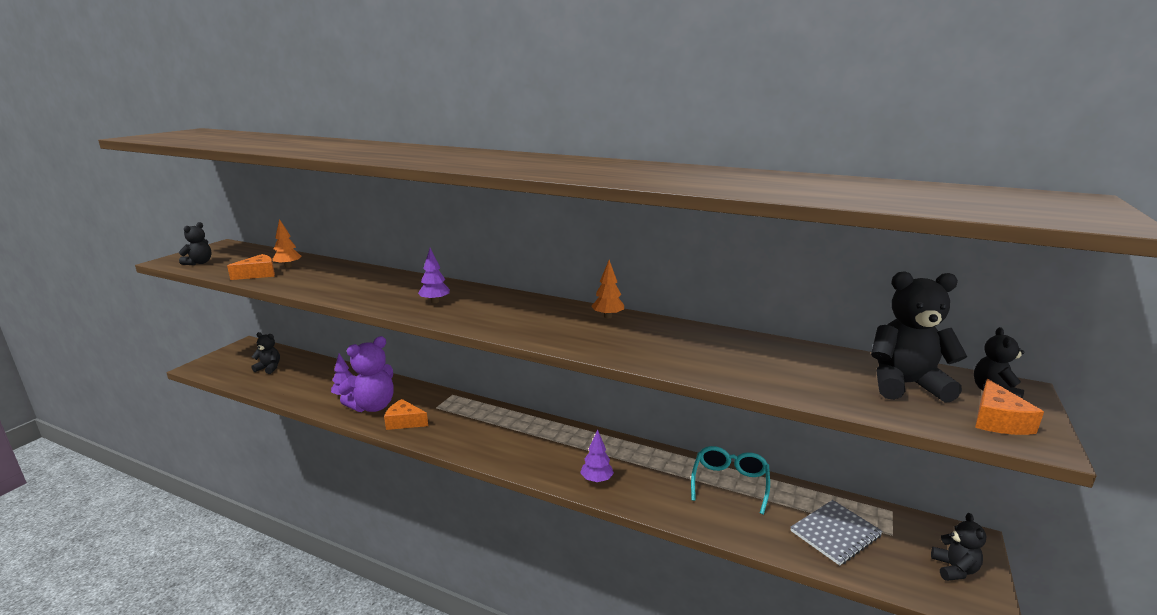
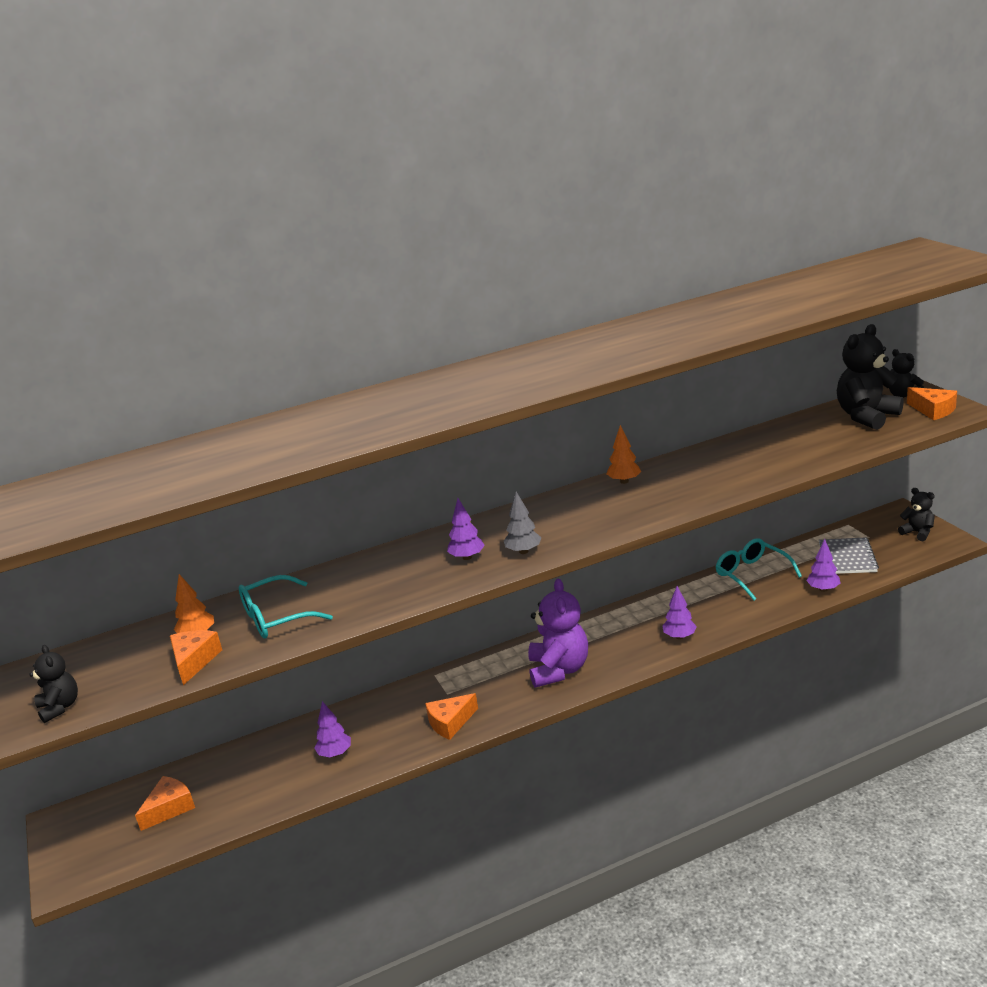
camera: 45 degrees left, 5 degrees up
black teddy bear [251,332,280,374] -> orange cheese [135,776,195,831]
purple teddy bear [338,336,394,412] -> purple teddy bear moved to [528,579,588,688]
none -> turquoise glasses [239,575,333,639]
none -> grey tree [504,492,541,554]
none -> purple tree [806,539,840,592]

